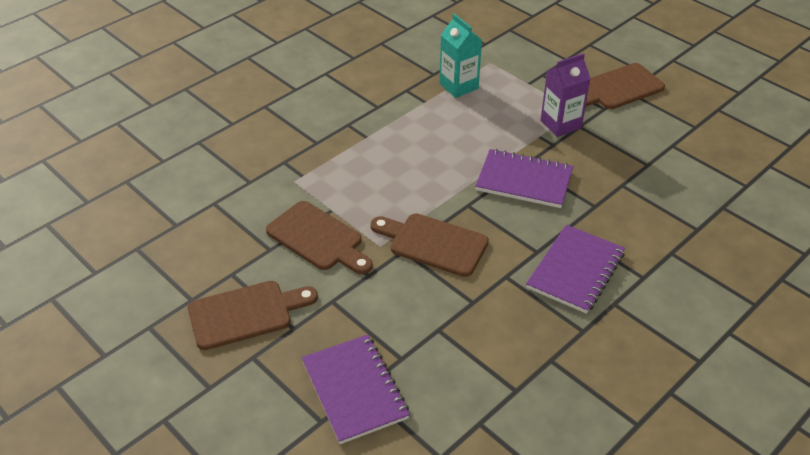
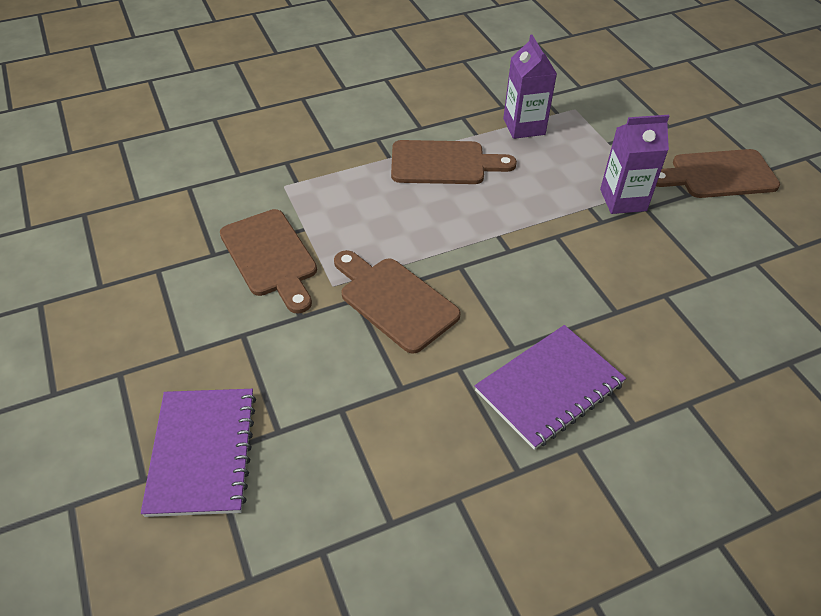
camera: 20 degrees right, 5 degrees up
brown cutting board [188,281,318,350] -> brown cutting board moved to [391,140,517,184]
turquoise carton [439,14,482,98] -> purple carton [503,34,557,139]
purple notebook [475,149,573,208] -> none

